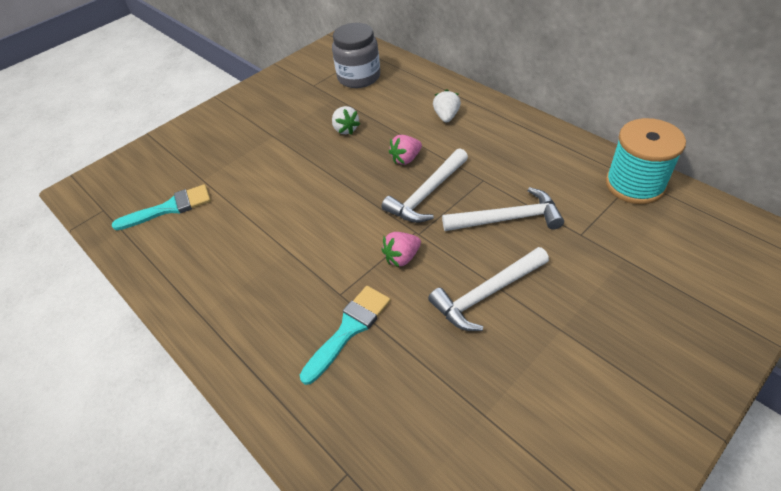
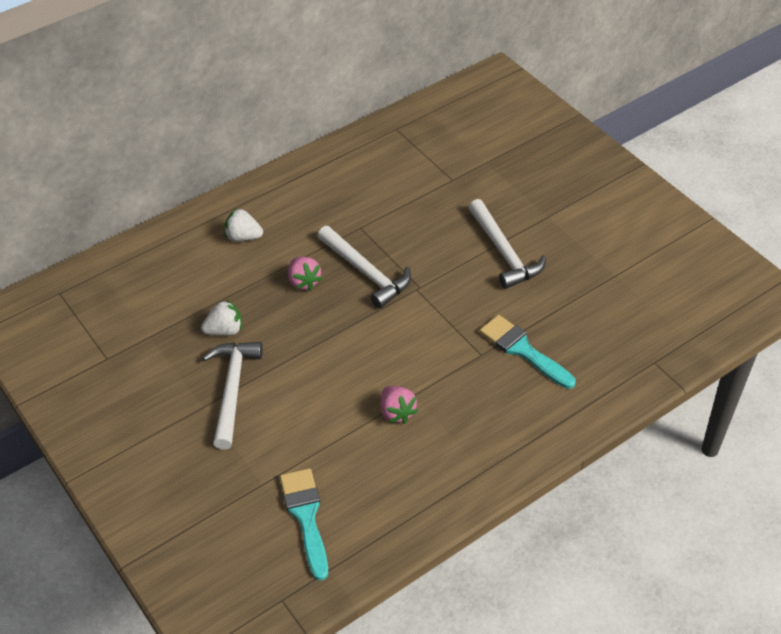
camera: 85 degrees left, 0 degrees up
grey jar [332,23,380,88] -> none
pink strawberry [381,232,421,267] -> pink strawberry moved to [381,386,418,424]
white hammer [442,187,564,231] -> white hammer moved to [203,342,263,449]
turquoise spool [605,118,686,204] -> none

